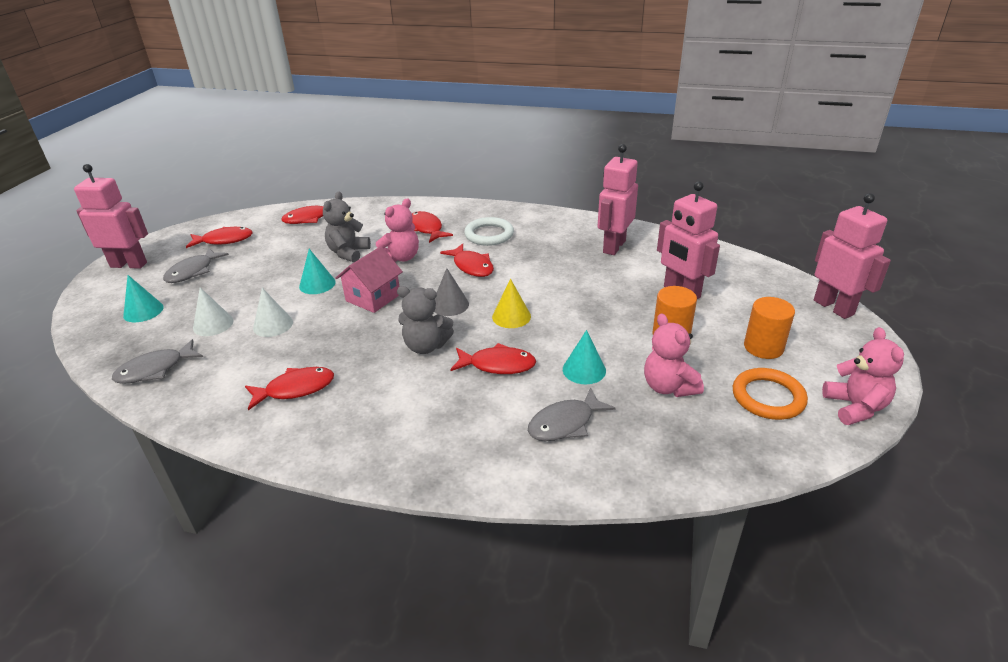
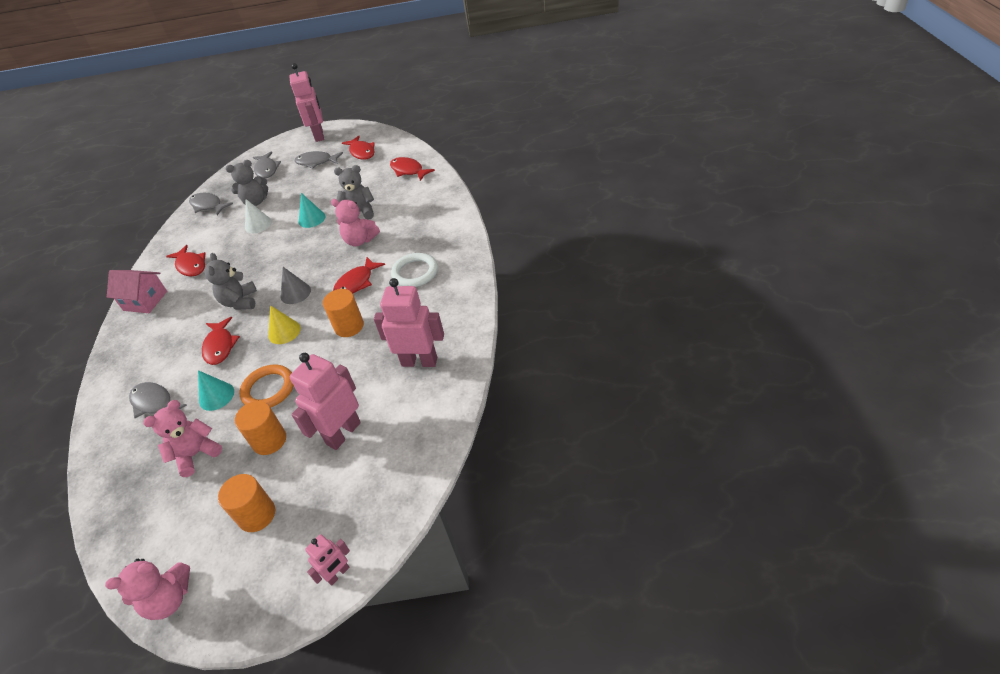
camera: 75 degrees right, 10 degrees up
turquoise cone [123,275,164,322] -> grey fish [253,152,281,178]
white cone [193,287,233,336] -> grey teddy bear [226,160,268,206]
pink house [336,246,403,313] -> pink house moved to [107,270,167,313]
red fish [412,211,453,243] -> none
orange ring [733,368,808,420] -> orange ring moved to [239,365,294,408]
pink robot [814,193,891,319] -> pink robot [305,534,350,586], size x0.53
none -> orange cylinder [323,289,364,337]

